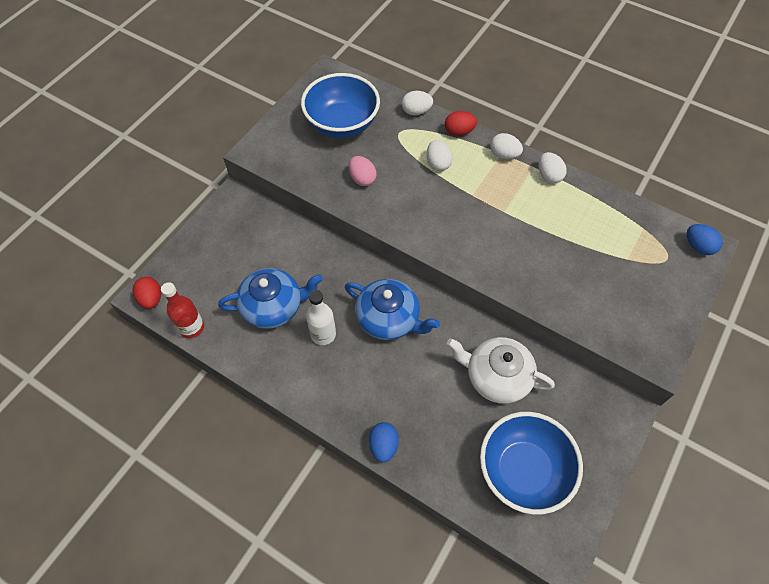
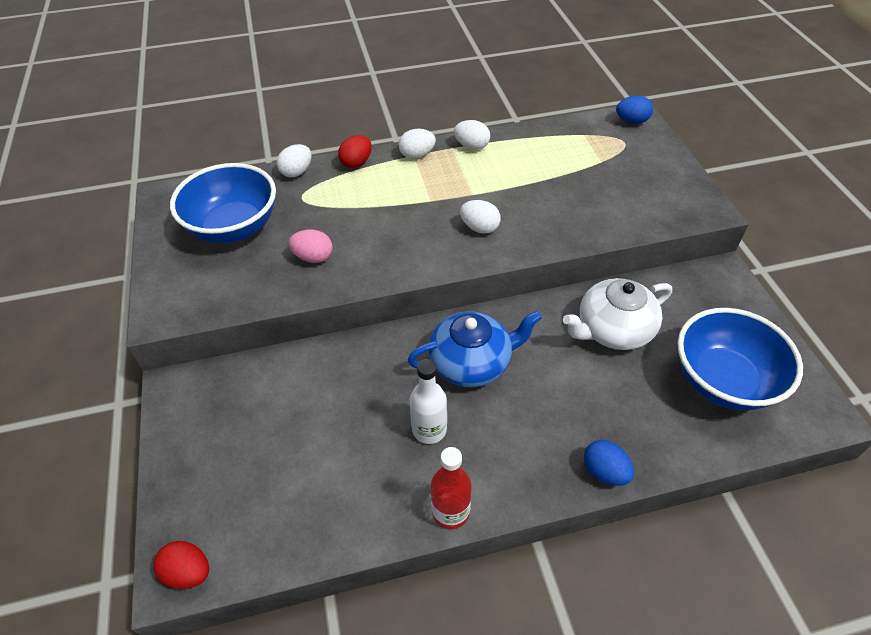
camera: 45 degrees left, 10 degrees down
red bottle [161,282,204,338] -> red bottle moved to [431,447,472,529]
blue teapot [218,268,323,329] -> none
white egg [427,140,453,171] -> white egg moved to [460,200,501,234]

